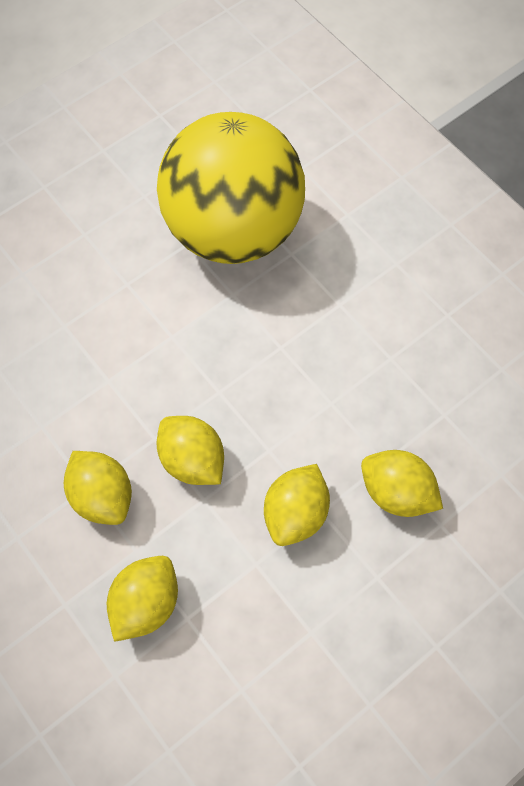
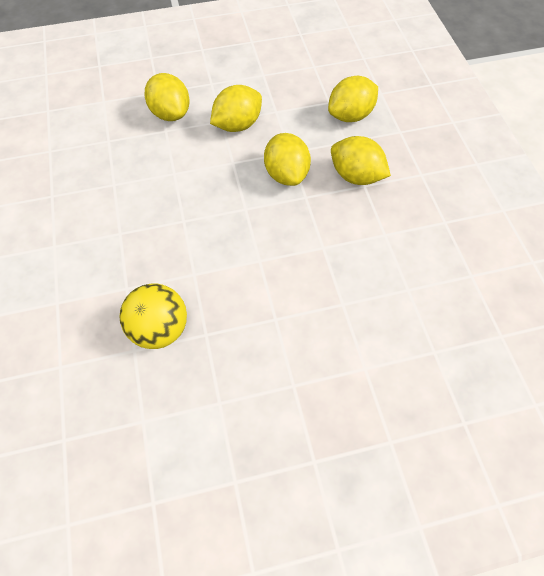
camera: 155 degrees left, 5 degrees down
yellow lemon [64,451,132,525] -> yellow lemon turned 45 degrees counterclockwise [331,136,391,185]
yellow ball [157,112,305,264] -> yellow ball [119,284,187,349], size x0.46

